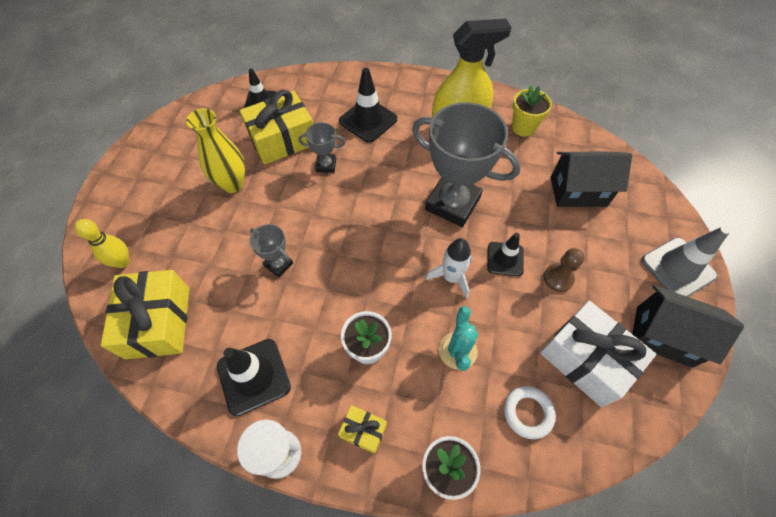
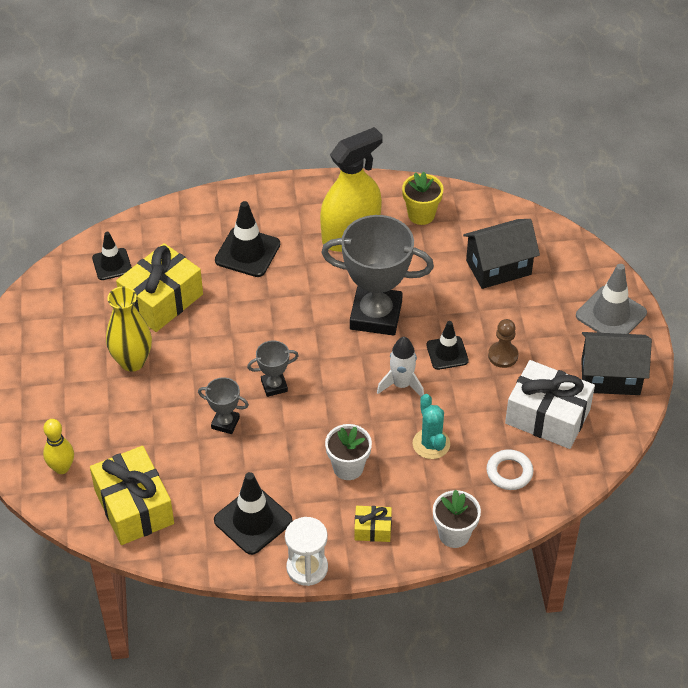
camera: 20 degrees left, 10 degrees down
grey trophy [298,122,345,173] -> grey trophy moved to [247,340,299,397]

